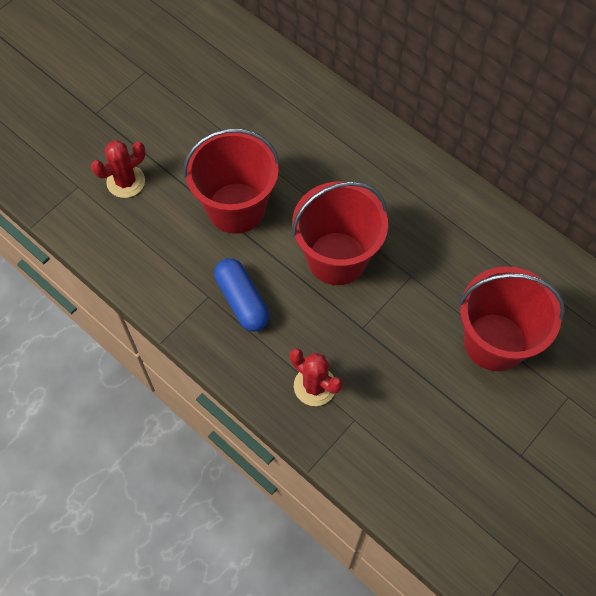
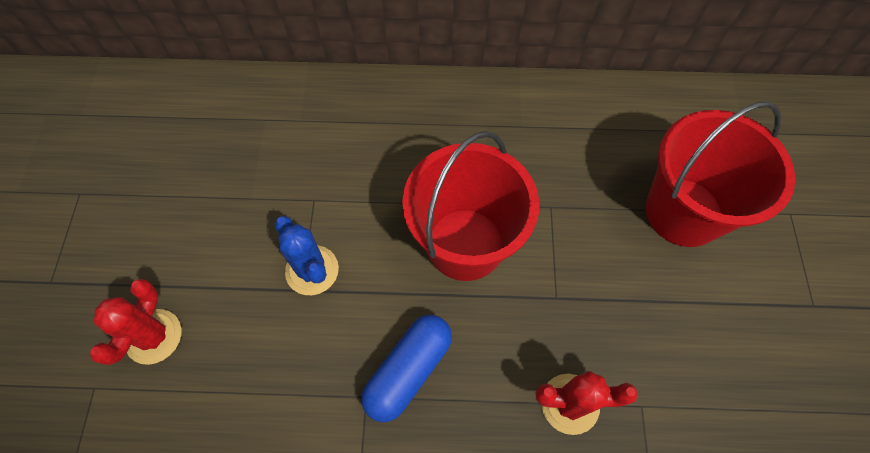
camera: 40 degrees left, 0 degrees up
red bucket [183,128,280,234] -> blue cactus [274,216,339,295]
blue capsule [214,258,270,332] -> blue capsule turned 75 degrees counterclockwise [361,315,452,422]

